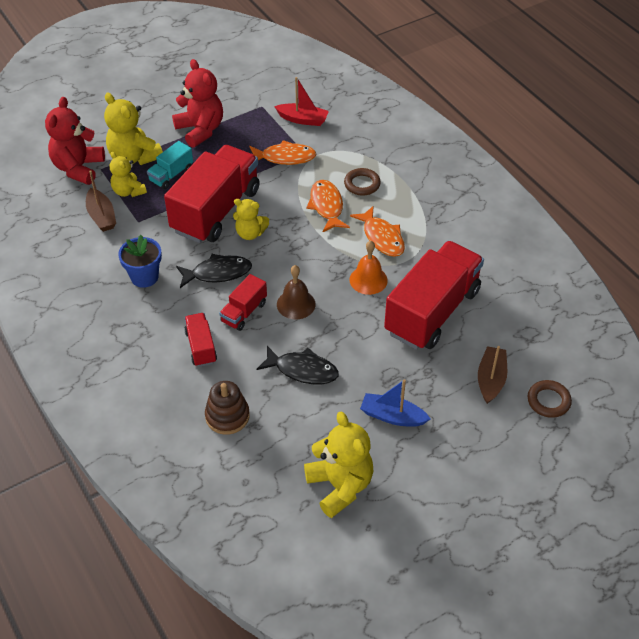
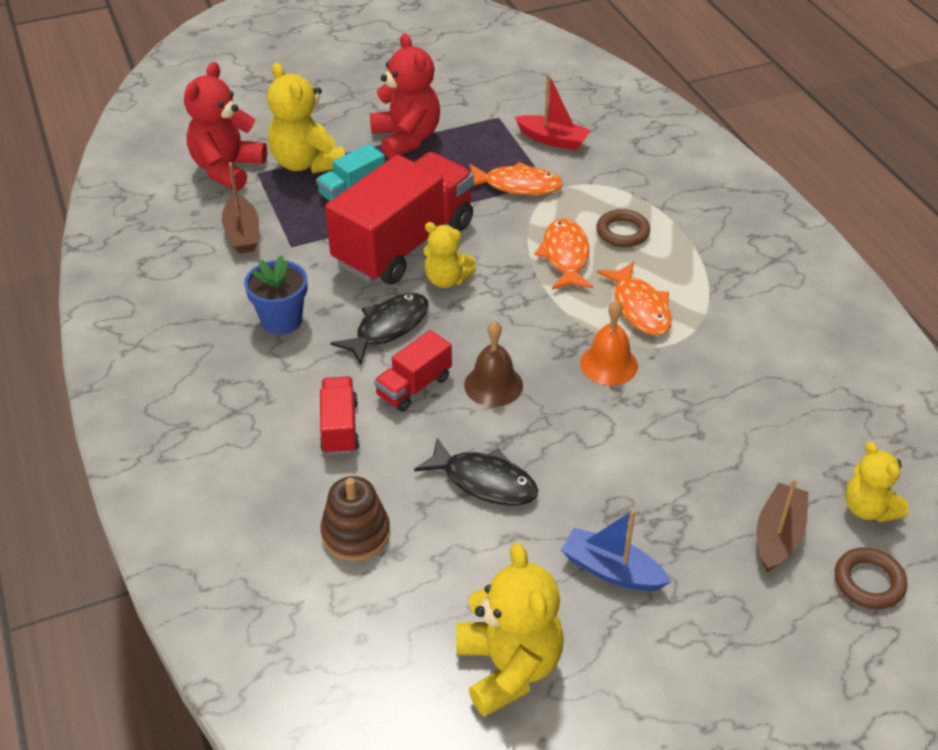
camera: 10 degrees right, 5 degrees down
yellow teddy bear [110,152,147,197] -> yellow teddy bear moved to [845,441,909,522]
black fish [176,254,252,288] -> black fish turned 45 degrees counterclockwise [331,293,429,365]
red truck [384,241,484,350] -> none

